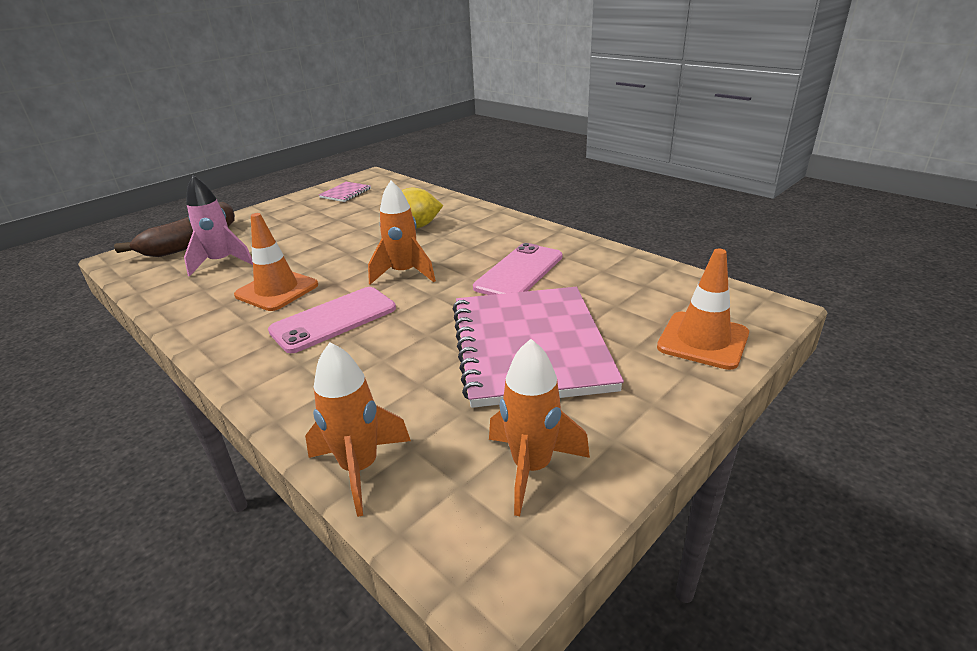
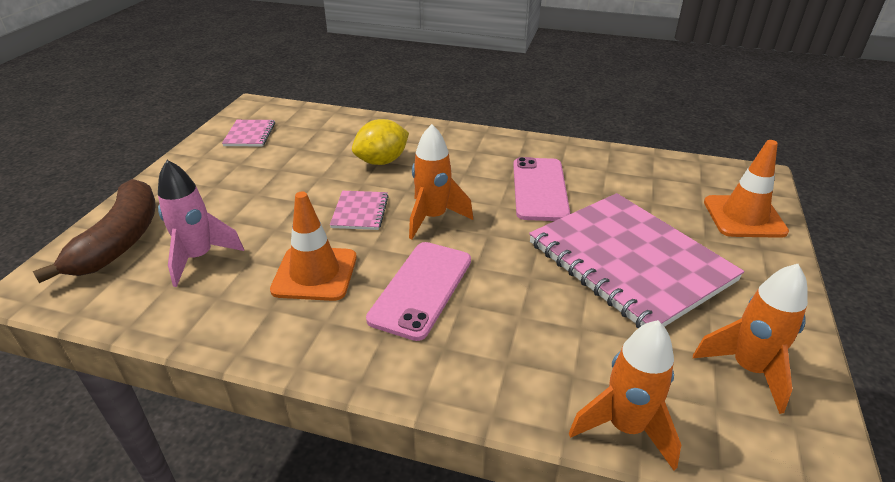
camera: 30 degrees left, 5 degrees up
none -> pink notebook [330,191,389,230]

